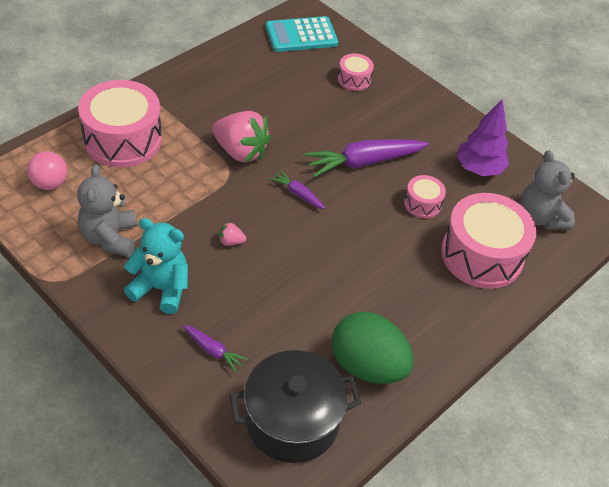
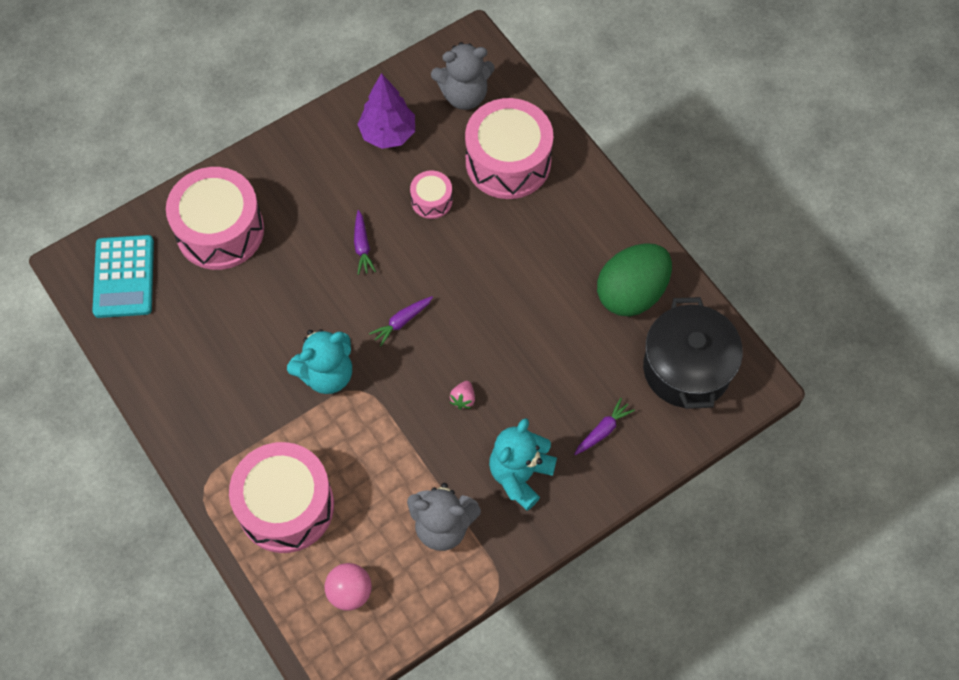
camera: 75 degrees left, 15 degrees up
pink strawberry [212,111,271,163] -> turquoise teddy bear [287,329,352,394]
purple carrot [304,139,429,177] -> purple carrot [354,210,376,275], size x0.49
pink drum [338,53,374,91] -> pink drum [166,167,264,270], size x2.09

